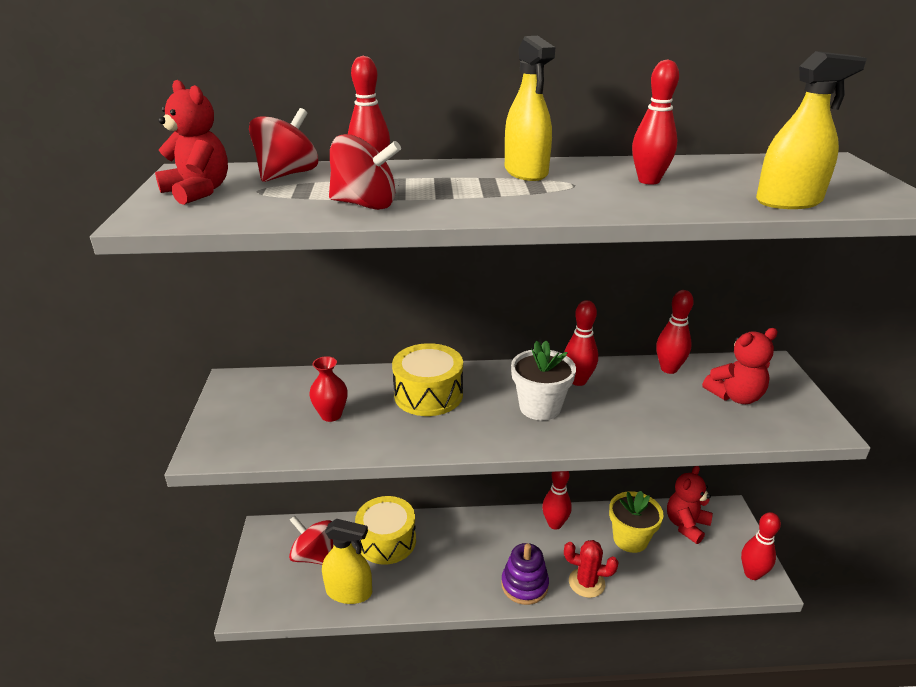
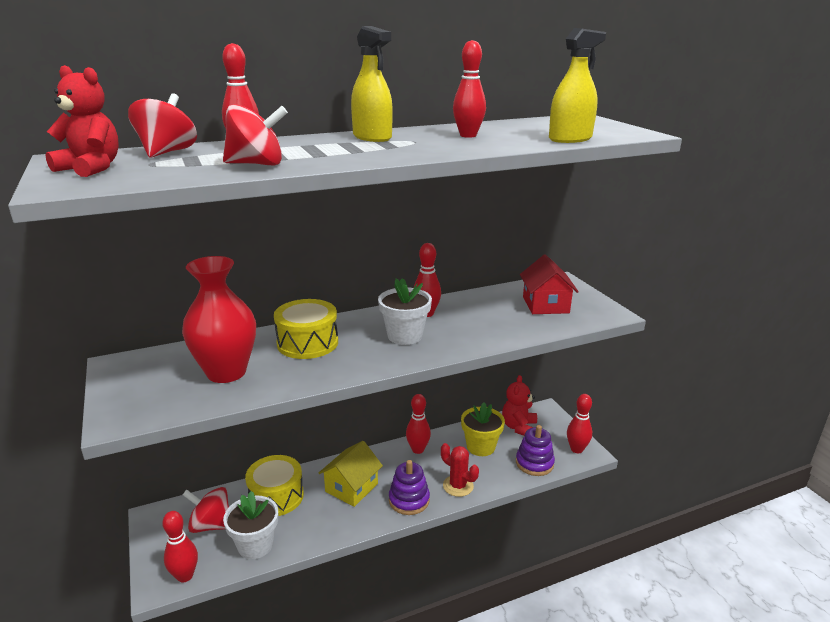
camera: 20 degrees left, 5 degrees down
red vase [309,356,348,422] -> red vase [182,256,256,383], size x2.02
yellow spray bottle [322,519,372,604] -> white flower pot [223,491,278,559]
red cactus [564,540,618,598] -> red cactus turned 45 degrees clockwise [441,443,479,497]
red bowling pin [656,290,694,374] -> red bowling pin moved to [162,511,198,582]
red teddy bear [702,328,778,404] -> red house [520,254,579,314]
none -> yellow house [319,441,383,507]
none -> purple stacking toy [516,425,555,476]

